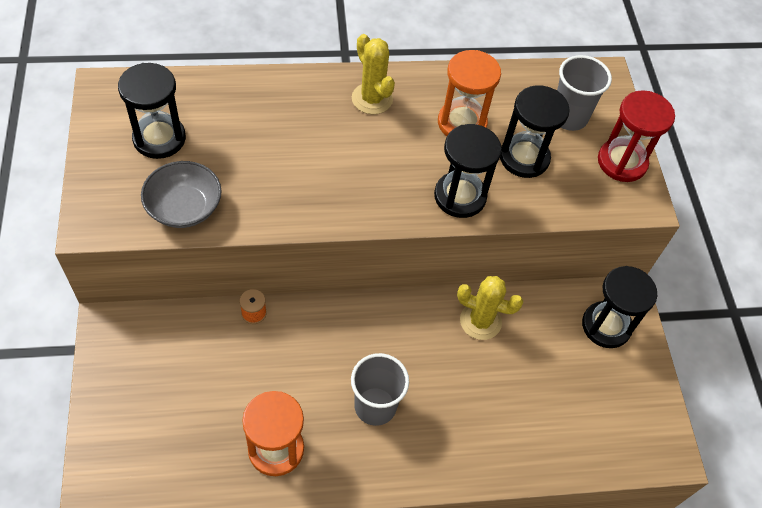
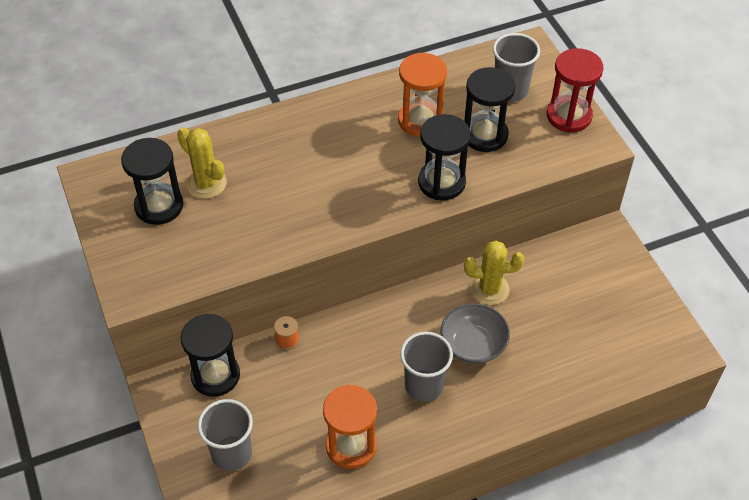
camera: 10 degrees left, 5 degrees down
grey bowl [141,161,222,228] -> grey bowl moved to [441,303,510,364]
yellow cactus [352,34,395,114] -> yellow cactus moved to [177,127,227,199]
black hourglass [582,266,657,348] -> black hourglass moved to [181,314,240,397]
none -> grey cup [197,399,253,471]

